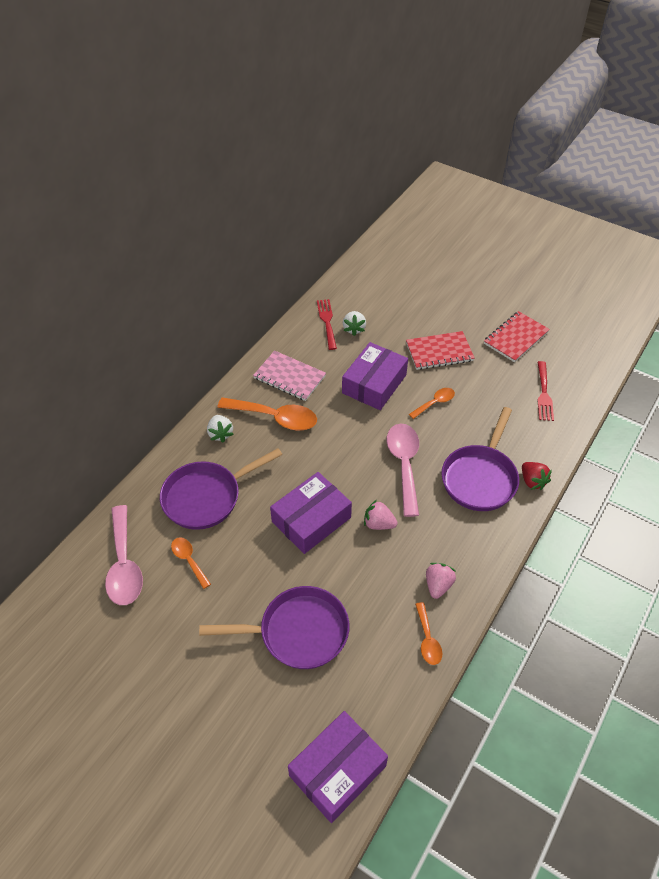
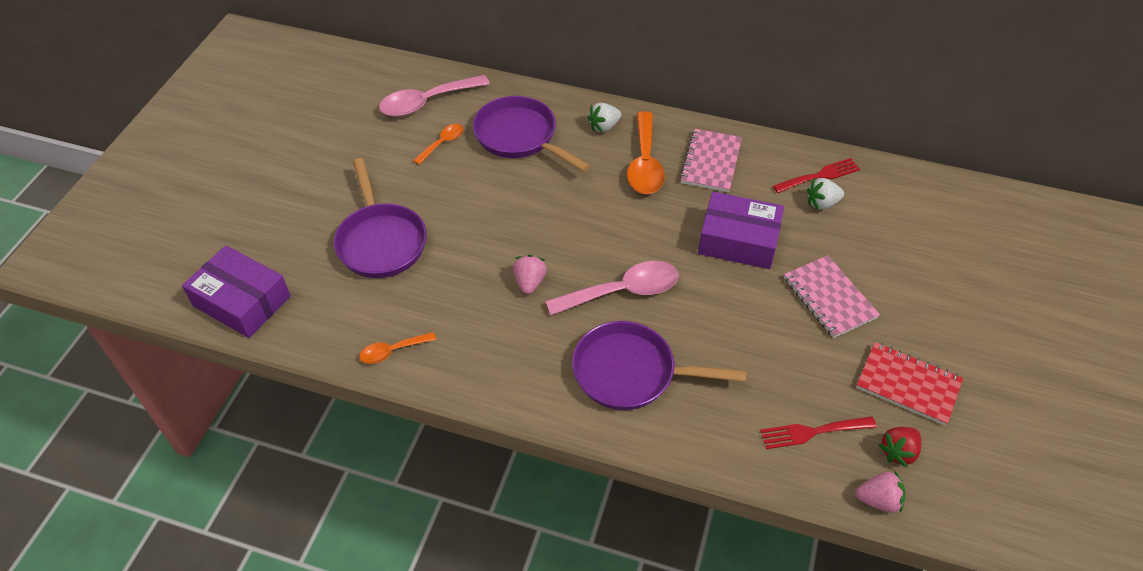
camera: 75 degrees right, 0 degrees up
purple box [270,472,352,554] -> none
red notebook [406,331,475,370] -> pink notebook [784,255,880,338]
orange spoon [409,388,455,419] -> none
pink strawberry [426,563,456,599] -> pink strawberry moved to [855,471,906,513]
red strawberry [522,462,552,490] -> red strawberry moved to [878,427,921,468]

